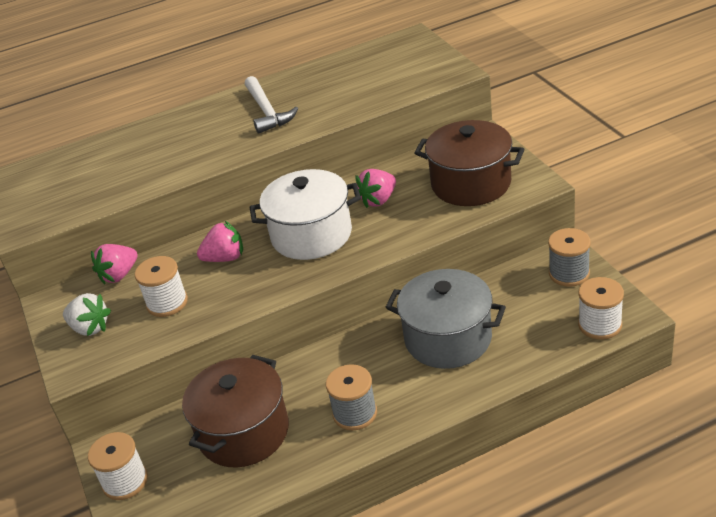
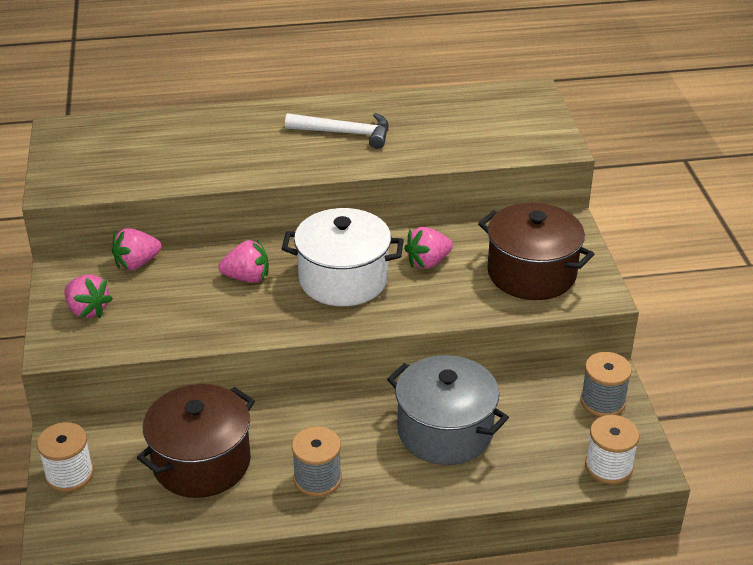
camera: 10 degrees right, 0 degrees up
white strawberry [63,293,111,336] -> pink strawberry [64,274,113,318]
white spool [135,256,188,317] -> none
white hammer [244,76,299,134] -> white hammer turned 75 degrees counterclockwise [285,113,389,149]

